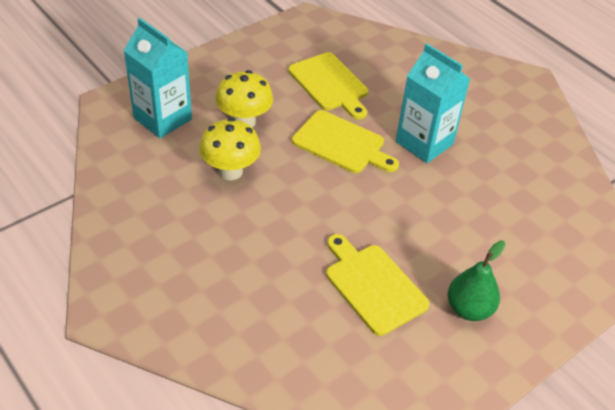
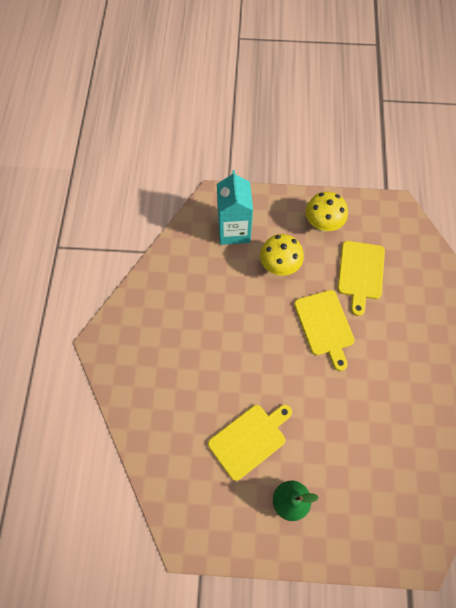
camera: 45 degrees right, 20 degrees up
yellow mushroom [199,118,261,180] -> yellow mushroom moved to [306,191,348,232]
yellow cutting board [326,234,430,336] -> yellow cutting board turned 45 degrees clockwise [208,405,292,481]
turquoise carton [396,43,470,163] -> none

